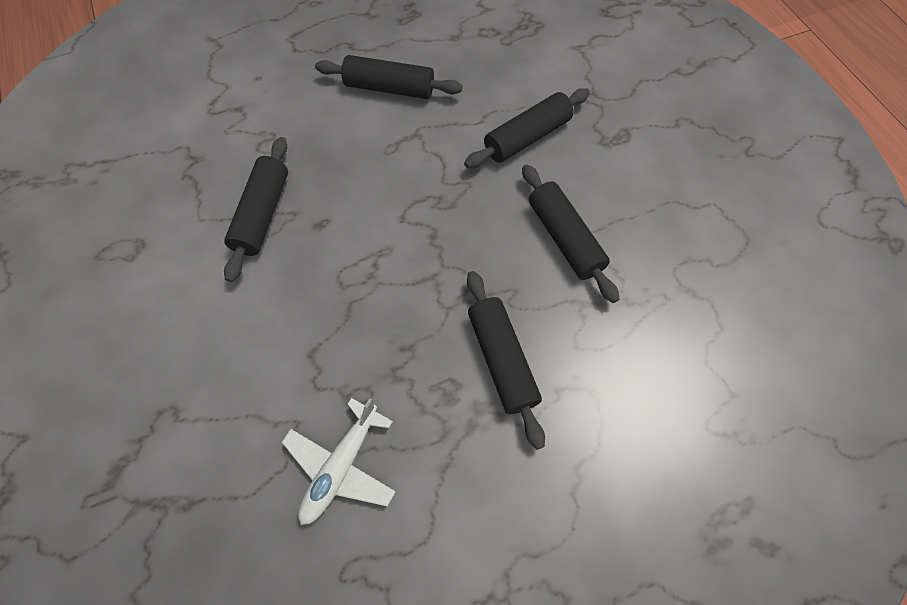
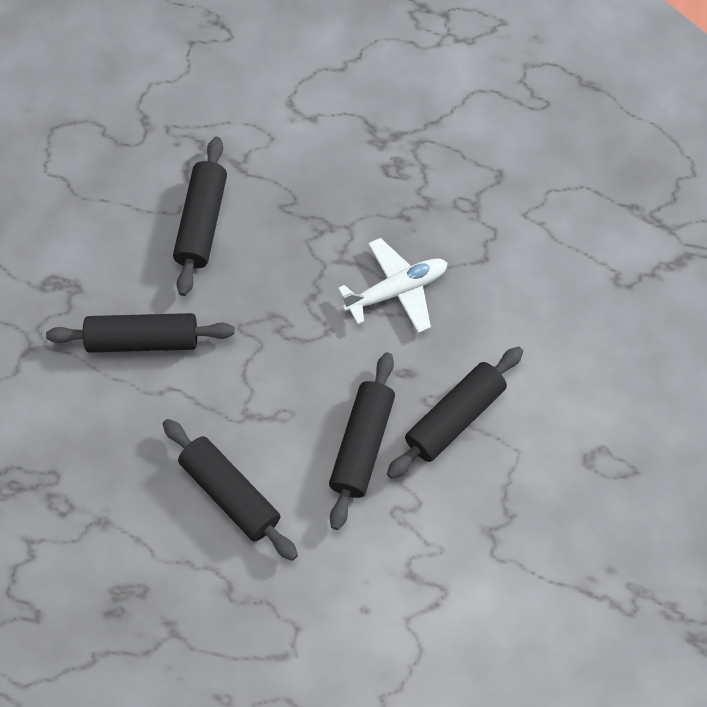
camera: 145 degrees left, 0 degrees up
white plane [282,398,396,525] -> white plane moved to [338,238,447,333]
black rolling pin [467,271,545,450] -> black rolling pin moved to [329,352,395,530]

